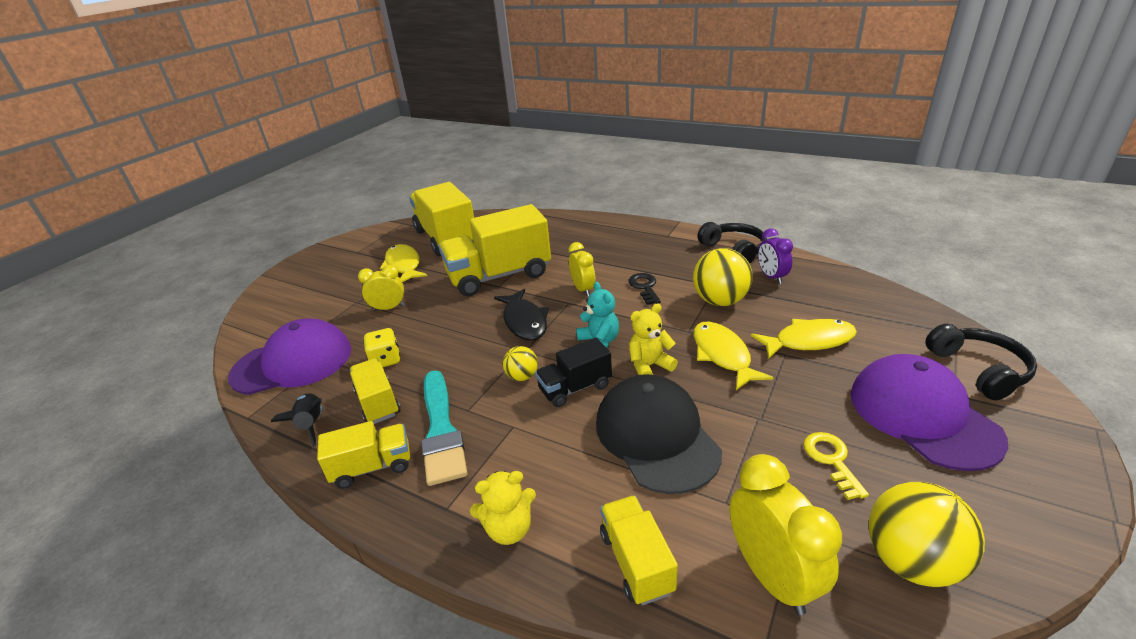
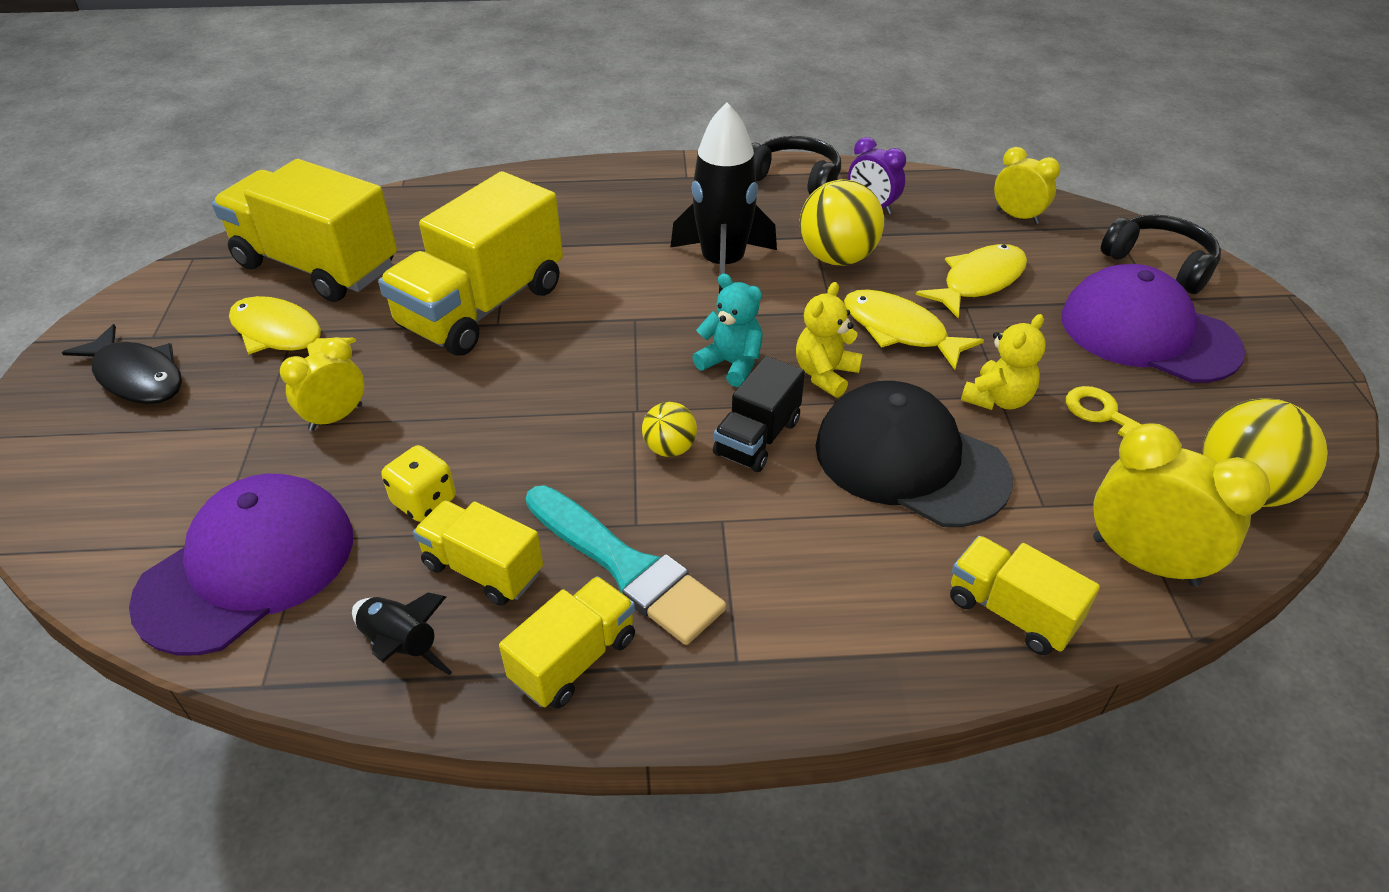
camera: 35 degrees left, 10 degrees up
yellow teddy bear [470,471,536,545] -> yellow teddy bear moved to [961,314,1046,410]
black fish [494,289,549,341] -> black fish moved to [62,324,182,404]
yellow clock [568,242,595,297] -> yellow clock moved to [994,147,1060,224]
black key [628,273,661,305] -> black rocket [670,103,777,293]

